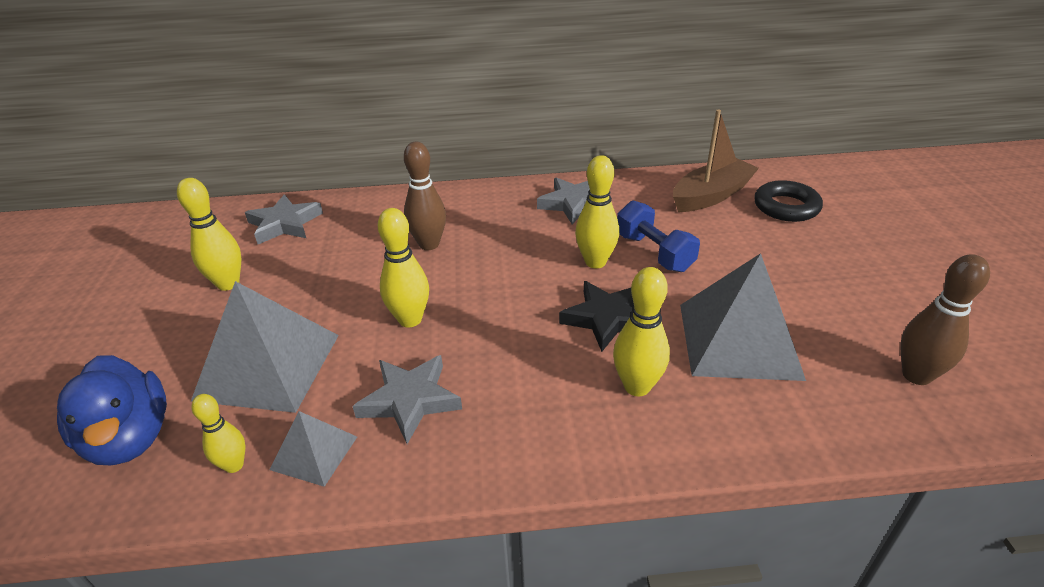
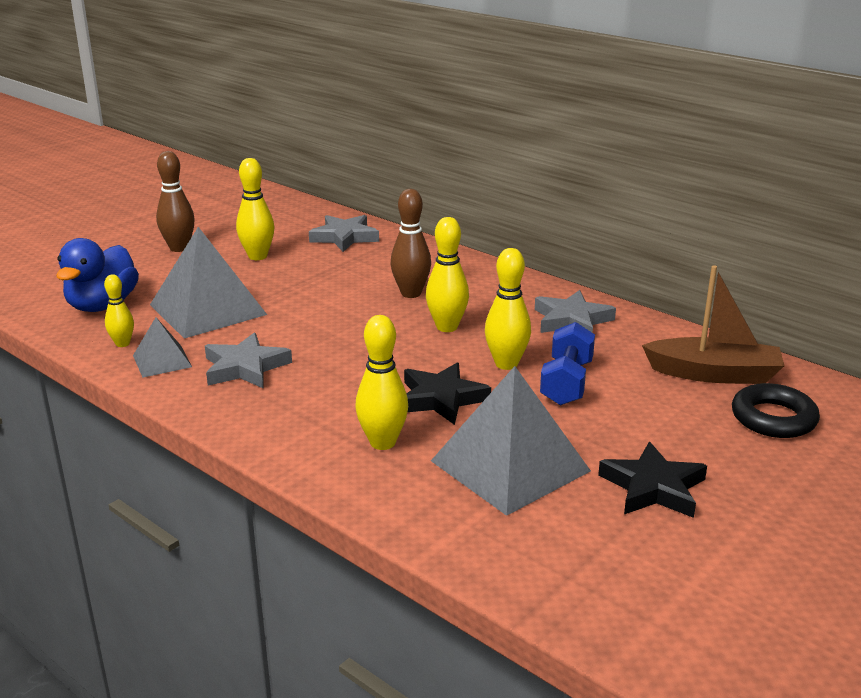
camera: 45 degrees right, 10 degrees down
yellow bowling pin [378,208,429,327] -> yellow bowling pin moved to [426,217,469,332]
brown bowling pin [900,254,990,385] -> brown bowling pin moved to [156,151,195,252]
none -> black star [598,442,707,518]

